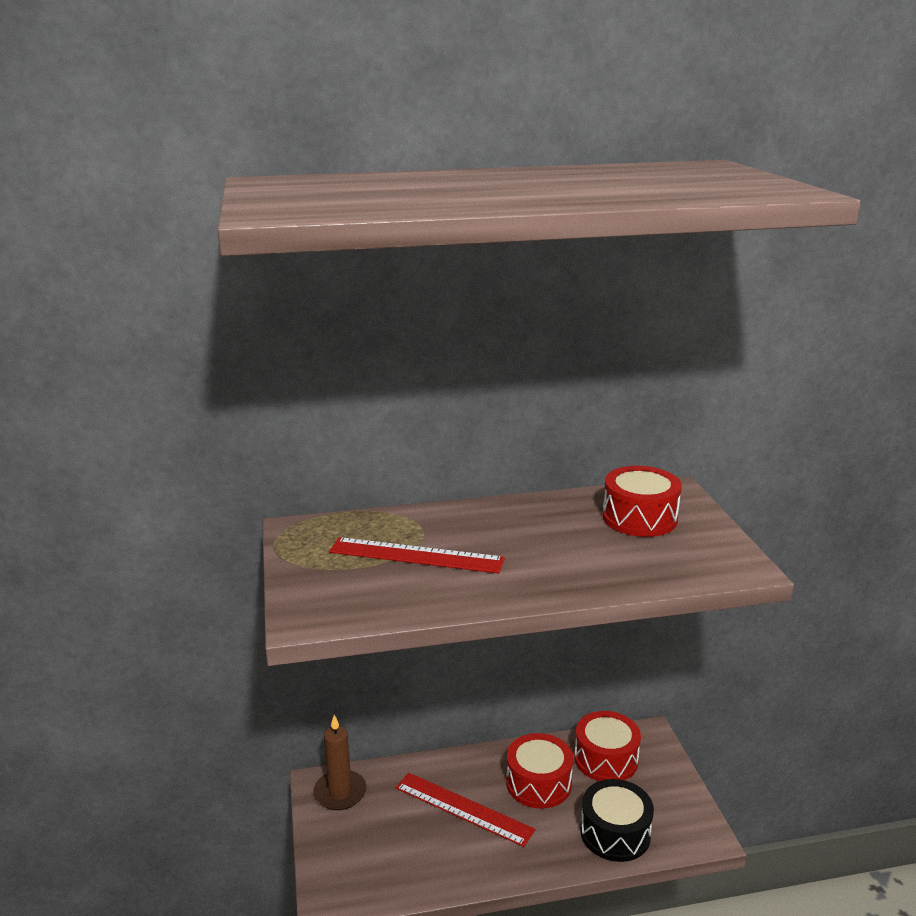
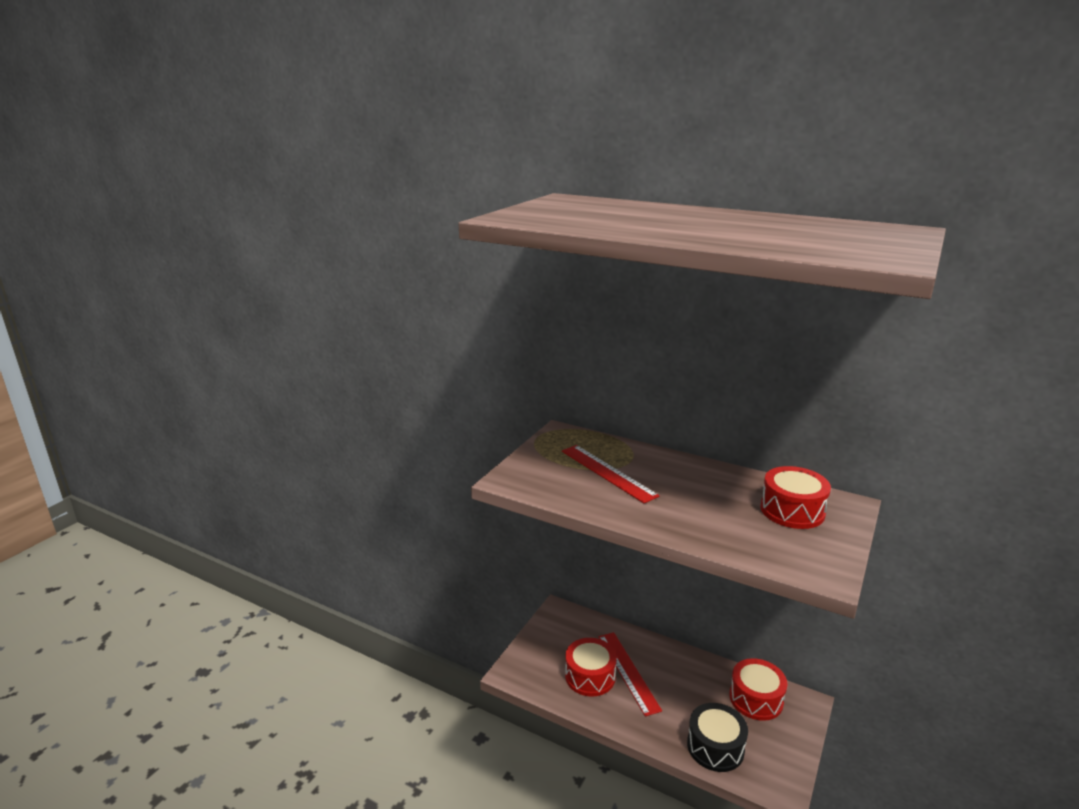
camera: 40 degrees right, 0 degrees up
brown candle [313,715,367,810] -> none
red drum [506,733,573,808] -> red drum moved to [565,638,617,697]

